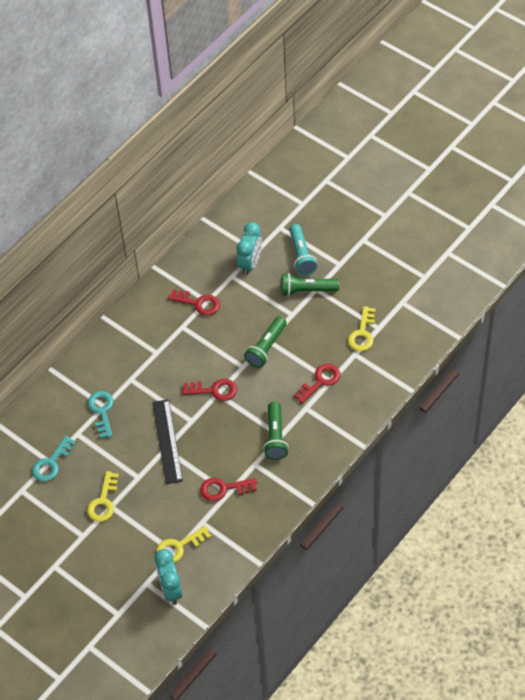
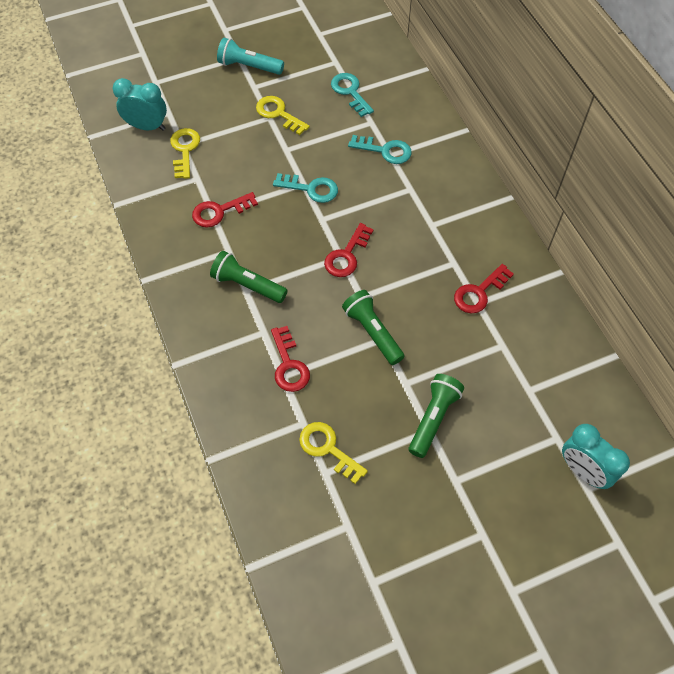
camera: 115 degrees right, 5 degrees up
black ruler [152,399,183,484] -> turquoise key [273,173,338,203]
red key [200,478,257,501] -> red key turned 135 degrees counterclockwise [192,192,258,228]
turquoise clock [236,222,262,275] -> turquoise clock moved to [562,424,630,489]
turquoise flashlight [289,224,317,275] -> turquoise flashlight moved to [217,38,284,75]

